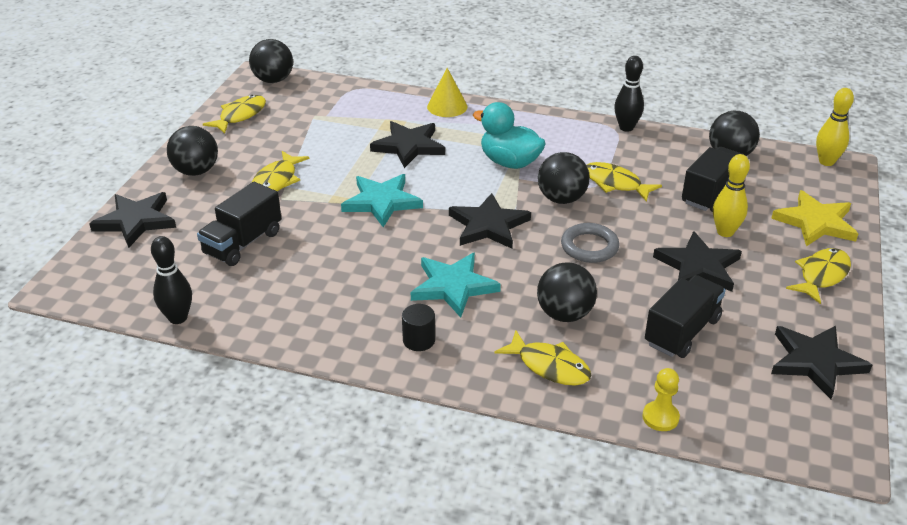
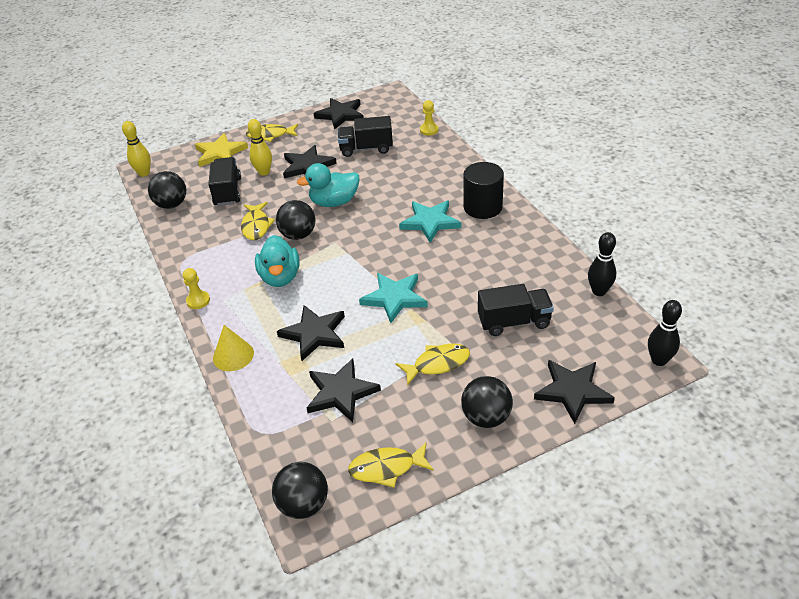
camera: 130 degrees left, 5 degrees up
black cylinder [402,304,435,351] -> black cylinder [463,162,504,219], size x1.89
black star [449,193,531,249] -> black star moved to [307,358,381,422]
yellow fish [494,330,591,386] -> none
black ball [537,262,597,322] -> none
grey ring [561,223,619,263] -> turquoise duck [297,163,359,207]
black bowling pin [614,56,644,132] -> black bowling pin moved to [648,300,682,366]
black truck [682,147,744,212] -> black truck turned 90 degrees clockwise [208,157,241,206]
none -> yellow pawn [183,268,210,309]

